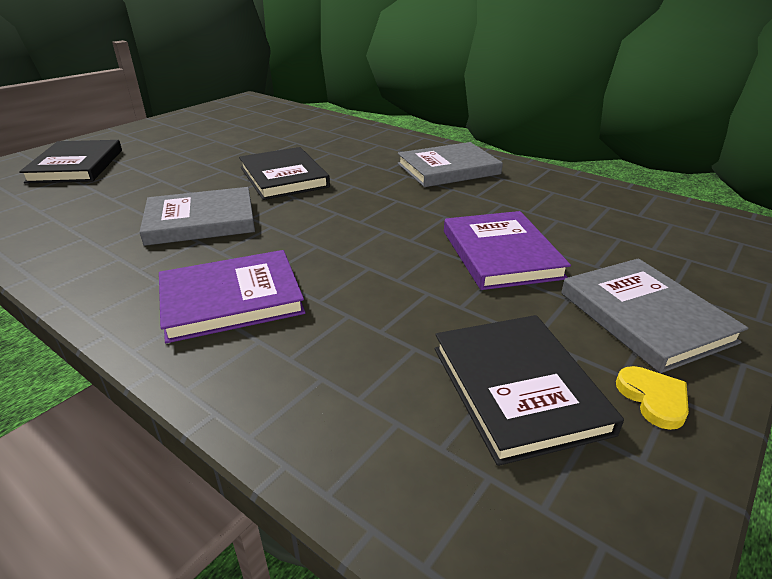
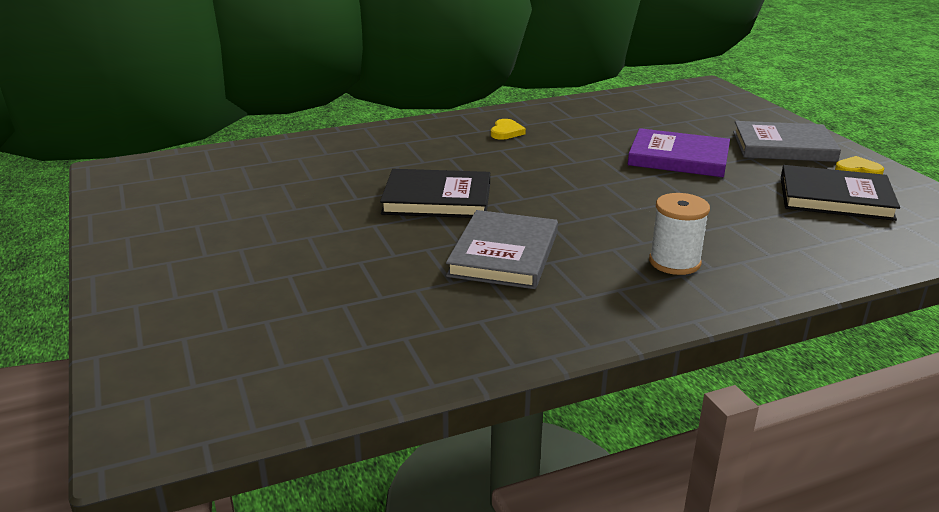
camera: 60 degrees left, 5 degrees down
black book [19,140,122,184] -> none
purple book [159,250,305,343] -> white spool [649,193,710,275]
grey book [398,142,503,187] -> yellow heart [491,119,526,140]

